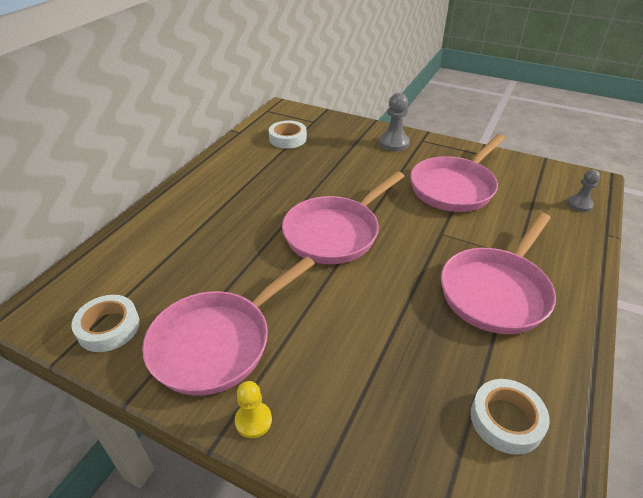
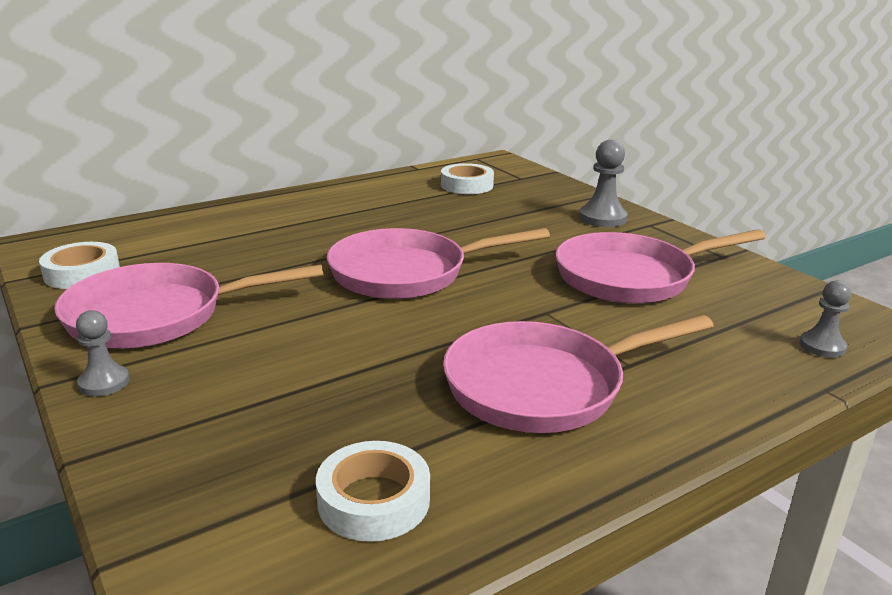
camera: 30 degrees right, 15 degrees down
yellow pawn [235,381,272,438] -> grey pawn [76,310,130,396]

